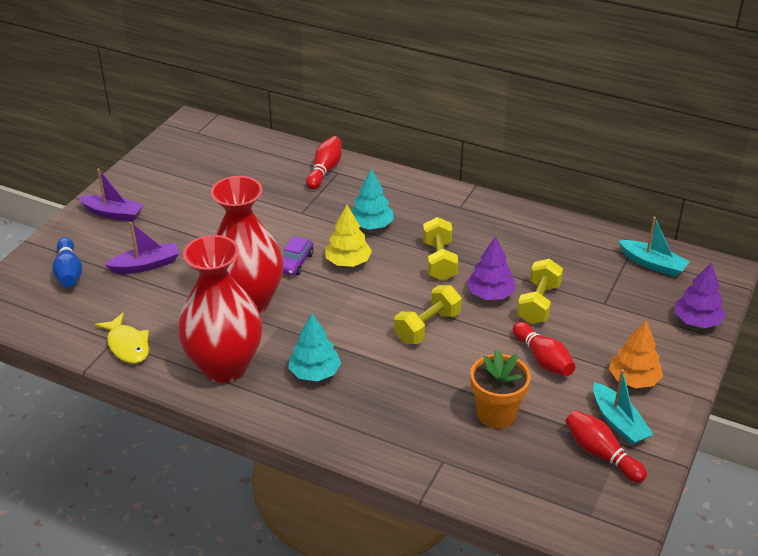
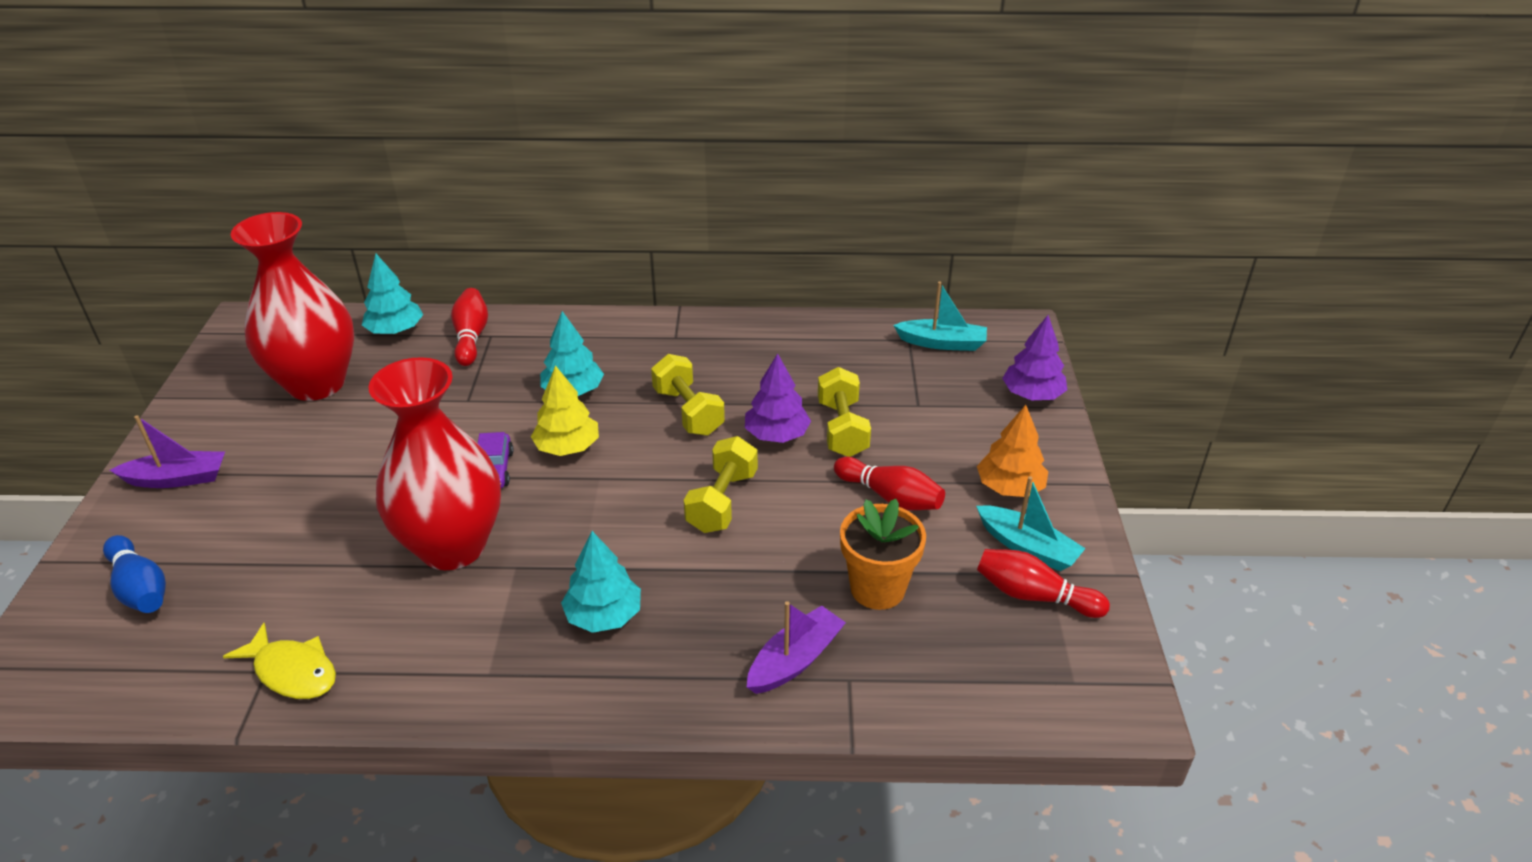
camera: 25 degrees left, 0 degrees up
purple boat [105,222,179,274] -> purple boat moved to [747,601,846,694]
red vase [177,235,262,383] -> red vase moved to [231,212,354,401]
none -> turquoise tree [362,254,423,334]

